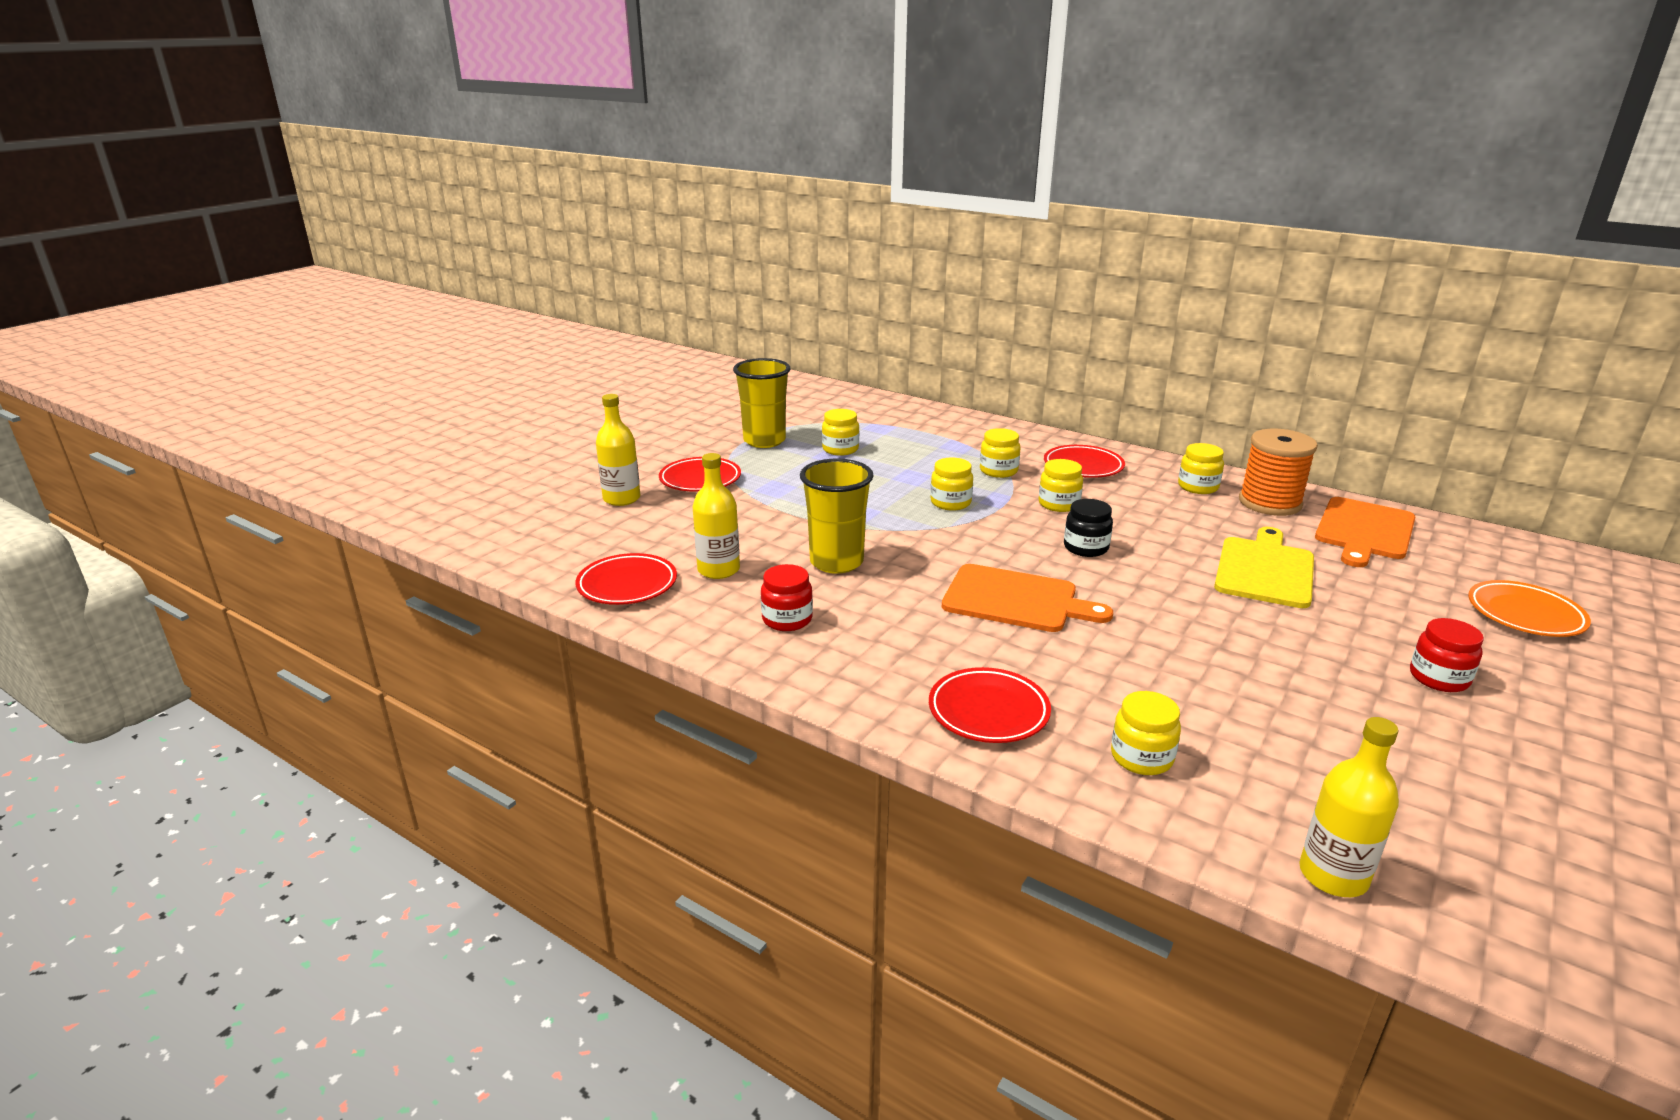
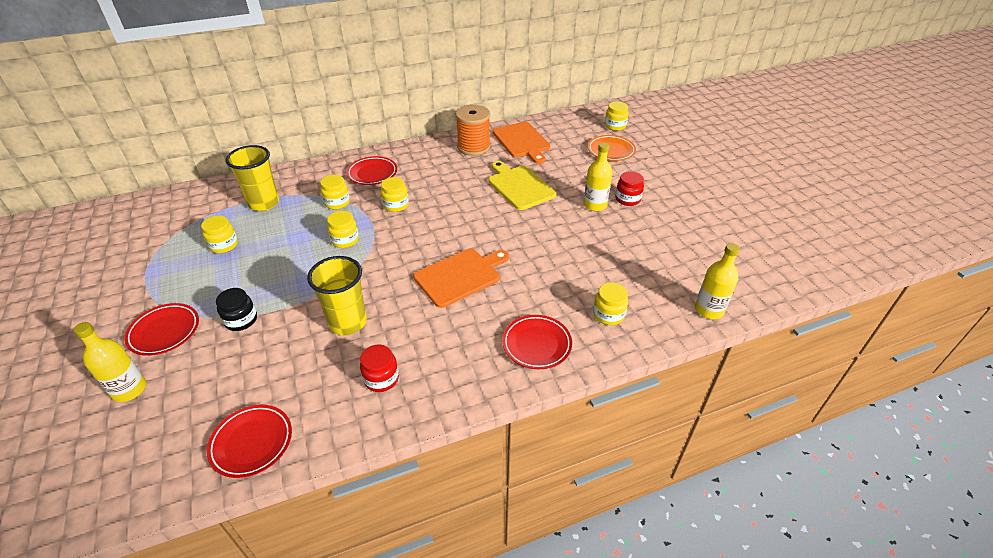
camera: 55 degrees left, 15 degrees up
yellow bottle [693,453,740,579] -> yellow bottle moved to [584,143,613,211]
yellow cup [733,358,790,448] -> yellow cup moved to [226,145,279,211]
black jar [1064,499,1113,557] -> black jar moved to [216,288,257,331]
yellow jar [1178,443,1224,494] -> yellow jar moved to [605,101,629,131]

